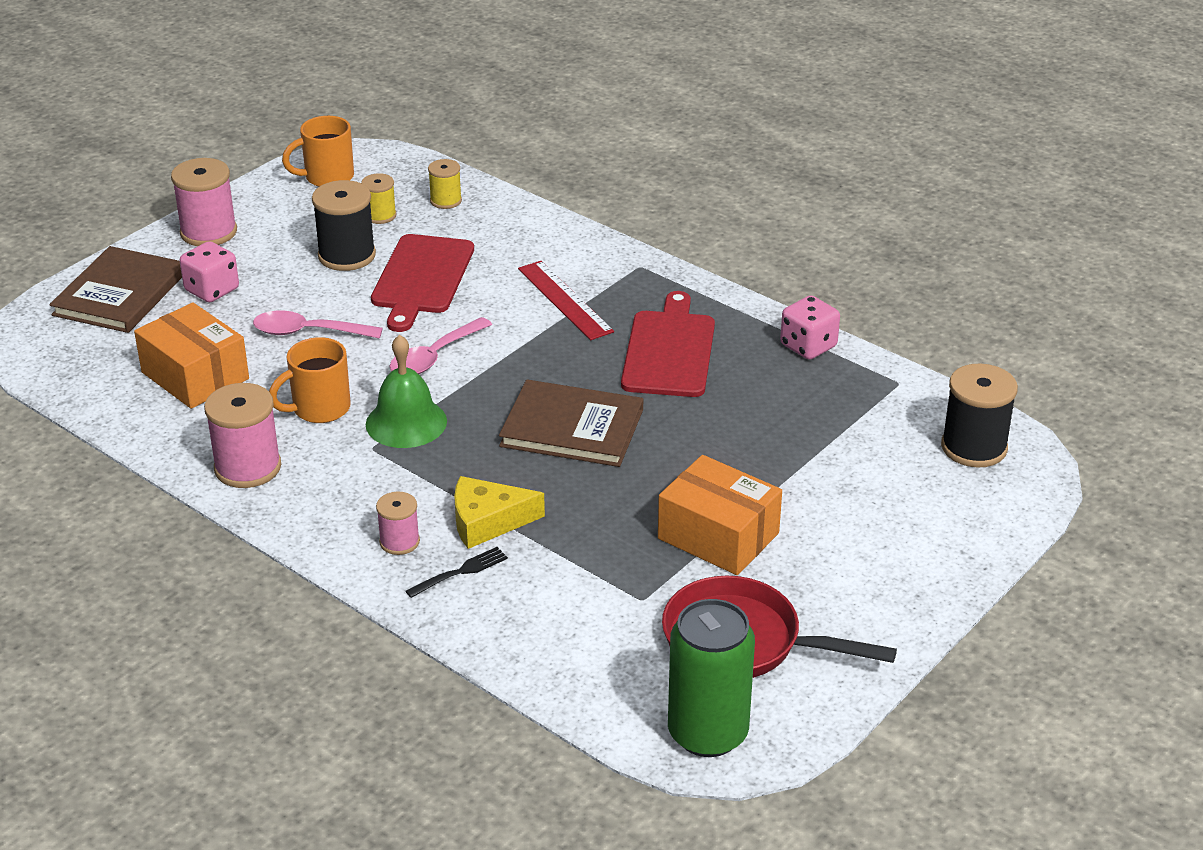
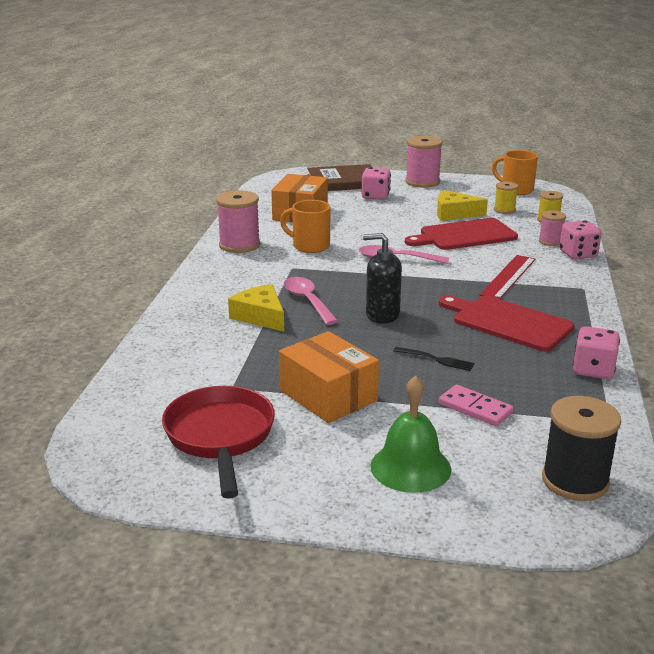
camera: 60 degrees right, 10 degrees down
pink spoon [253,310,383,339] -> pink spoon moved to [284,277,338,325]
black spool [312,180,376,271] -> yellow cheese [437,190,488,221]
green bell [366,334,447,448] -> green bell moved to [370,375,451,493]
pink spool [376,491,420,555] -> pink spool moved to [539,210,566,246]
black fork [405,547,508,598] -> black fork moved to [393,347,475,371]
brown book [499,380,644,467] -> black soap dispenser [363,233,402,324]
red cutting board [621,291,715,397] -> red cutting board turned 120 degrees counterclockwise [439,295,575,351]
orange box [658,455,782,575] -> orange box turned 45 degrees counterclockwise [279,331,379,423]
green can [668,599,755,757] -> none
none -> pink domino [439,384,514,427]
none -> pink dice [559,220,602,259]

